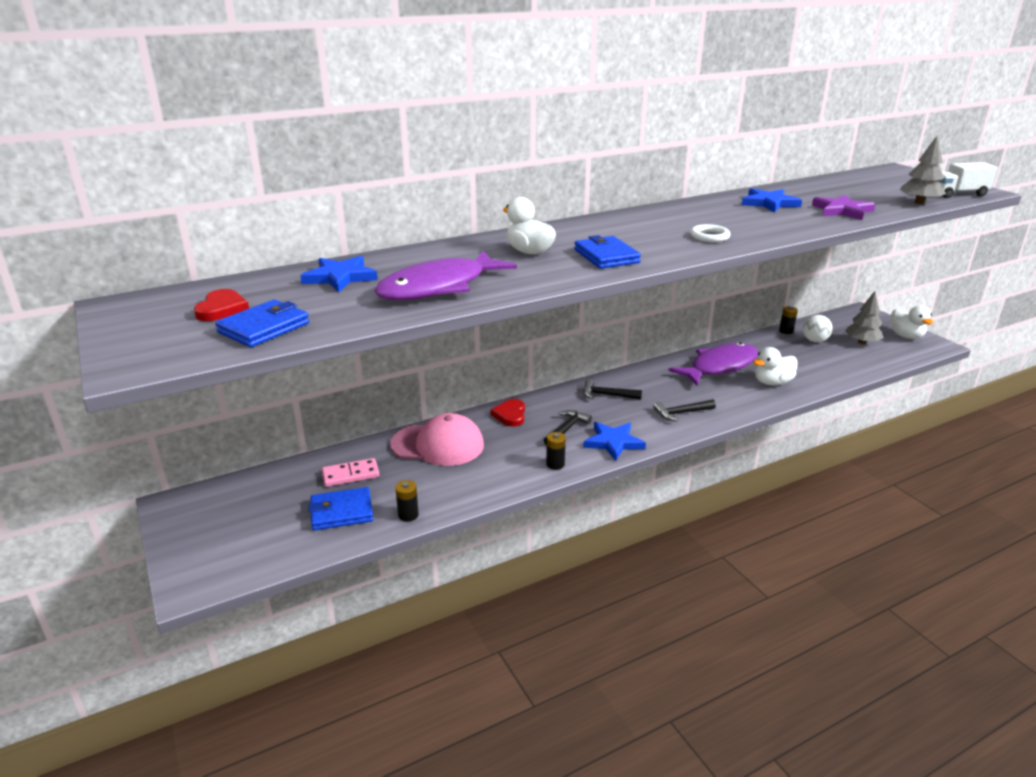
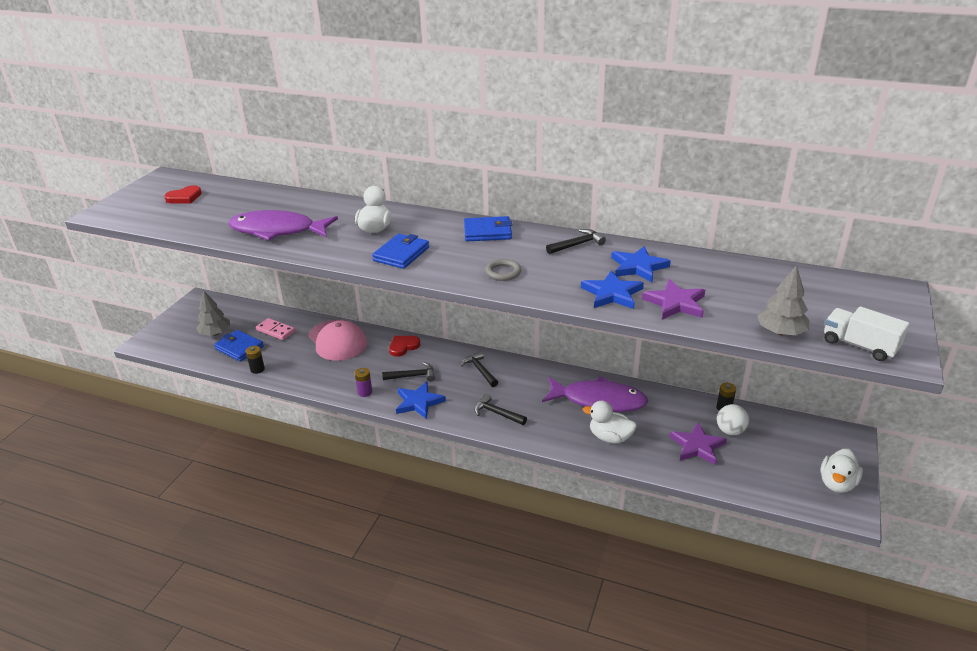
camera: 50 degrees right, 5 degrees up
blue wallet [215,299,309,347] -> blue wallet moved to [464,216,512,241]
blue star [300,256,378,292] -> blue star moved to [581,270,644,309]
black battery [546,432,566,470] -> purple battery [355,368,372,397]
white ring [690,224,731,242] -> grey ring [485,259,521,281]
grey tree [845,291,884,344] -> grey tree moved to [196,290,230,336]
none -> black hammer [546,229,606,254]
none -> purple star [669,422,727,465]

